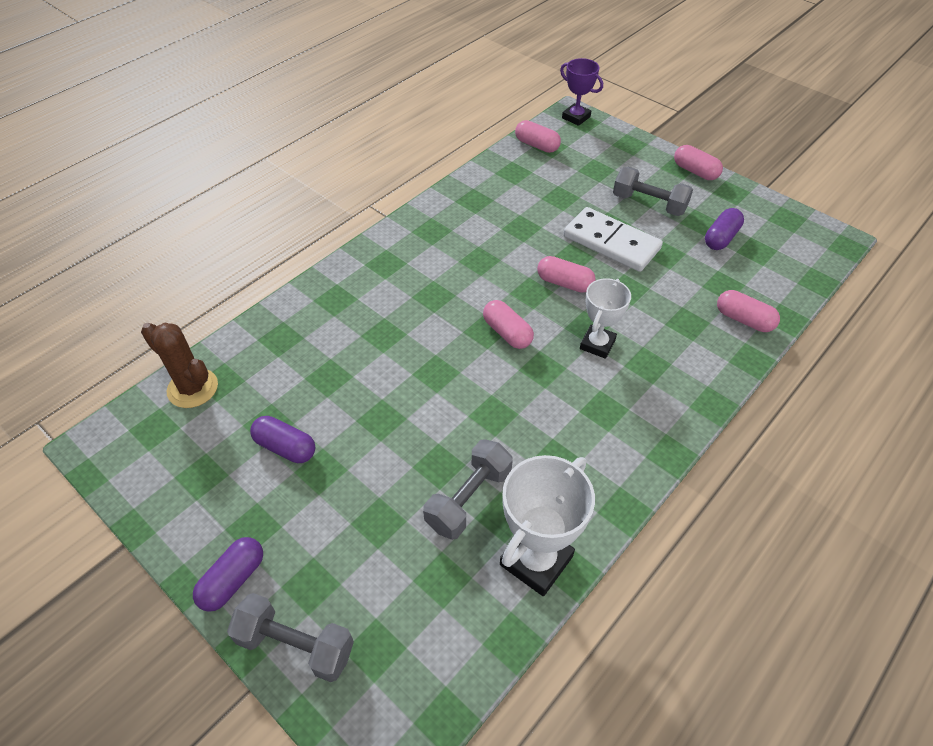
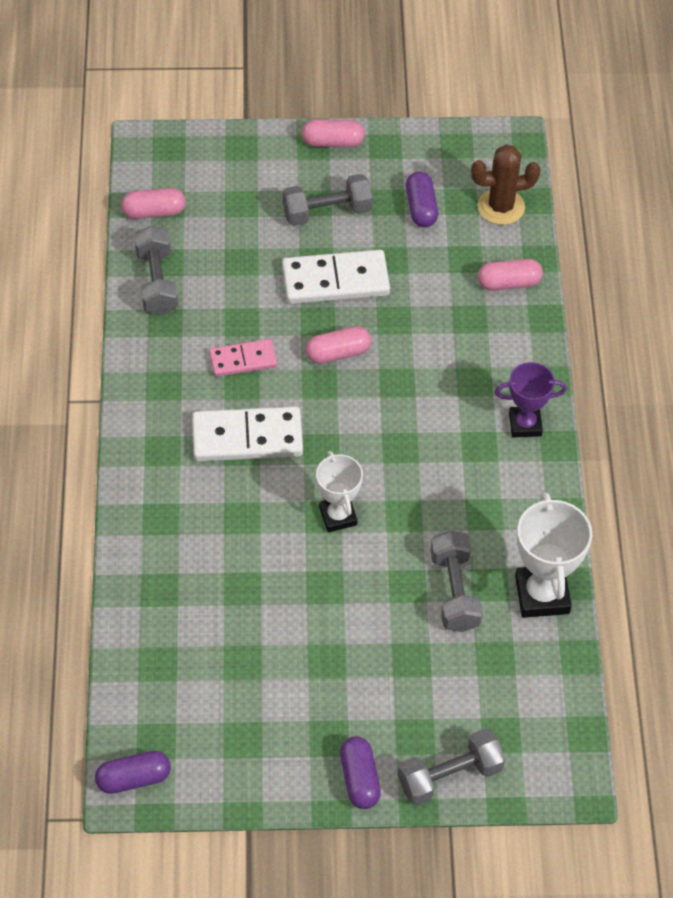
camera: 45 degrees left, 5 degrees up
brown cactus [141,323,218,408] -> brown cactus moved to [471,145,541,225]
purple capsule [250,416,316,463] -> purple capsule moved to [95,751,171,794]
pink capsule [483,300,534,349] -> none
purple trophy [560,58,603,126] -> purple trophy moved to [495,362,567,437]
white trophy [580,278,631,359] -> white trophy moved to [316,451,363,532]
none -> grey dumbbell [134,225,179,315]
none -> white domino [192,406,303,462]
none -> pink domino [209,339,277,377]

